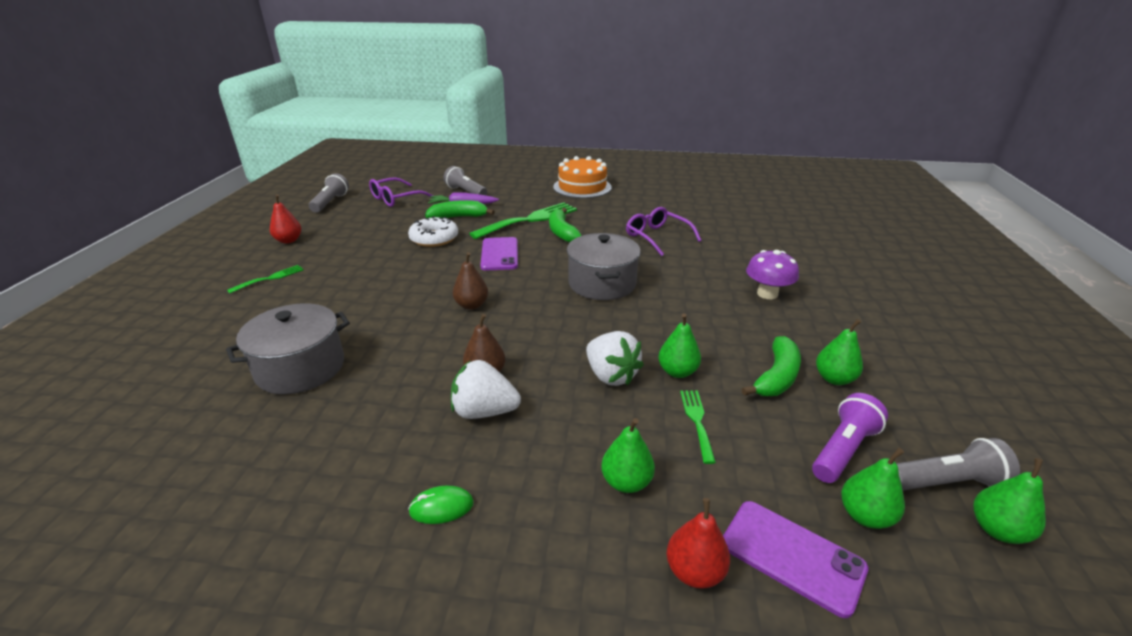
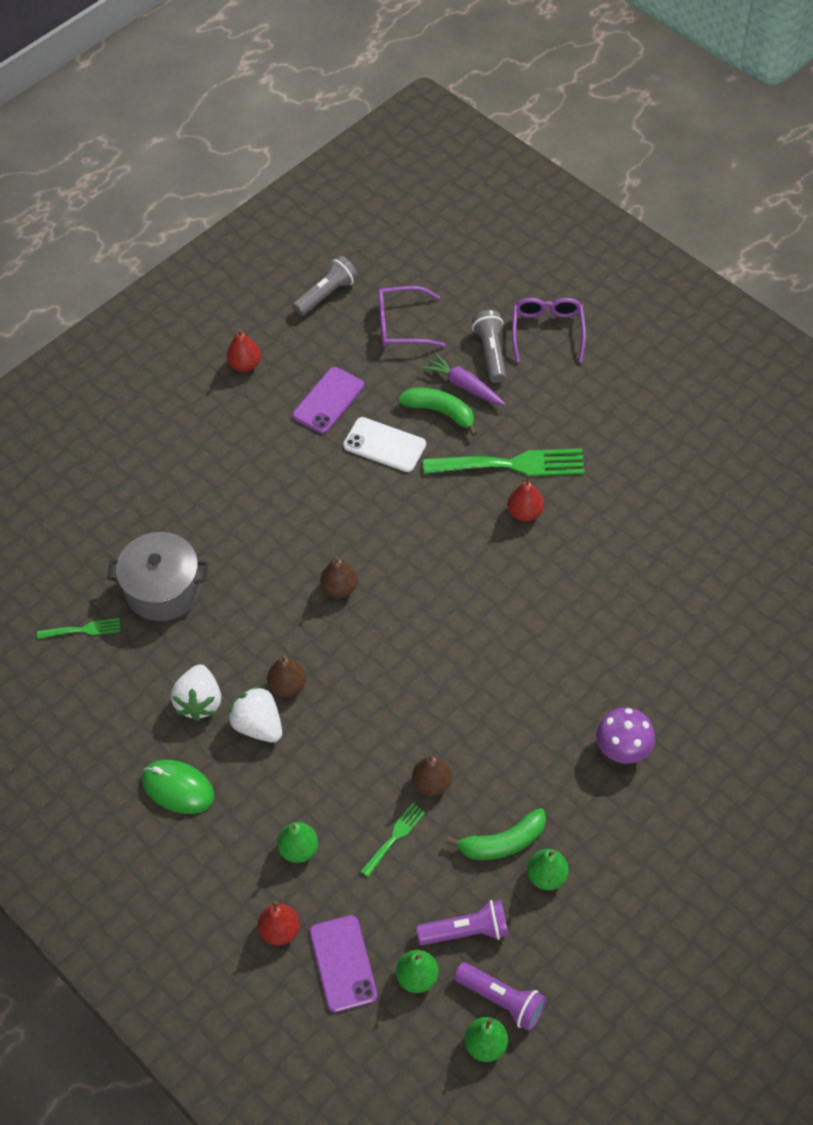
camera: 40 degrees right, 25 degrees up
green fork [227,265,303,293] -> green fork moved to [37,618,121,639]
white donut [408,216,458,247] -> white phone [343,417,426,472]
green mouse [408,486,474,524] -> green mouse [142,760,214,814], size x1.70
purple phone [480,237,518,270] -> purple phone moved to [293,367,364,434]
green banana [549,208,582,243] -> red pear [507,474,544,521]
orange cake [553,156,612,198] -> none
grey pot [567,233,641,300] -> none
white strawberry [586,331,644,386] -> white strawberry moved to [171,664,221,721]
purple glasses [626,207,702,256] -> purple glasses moved to [512,298,586,362]
green pear [658,313,701,378] -> brown pear [412,754,452,796]
grey flashlight [896,438,1020,490] -> purple flashlight [454,962,546,1031]

